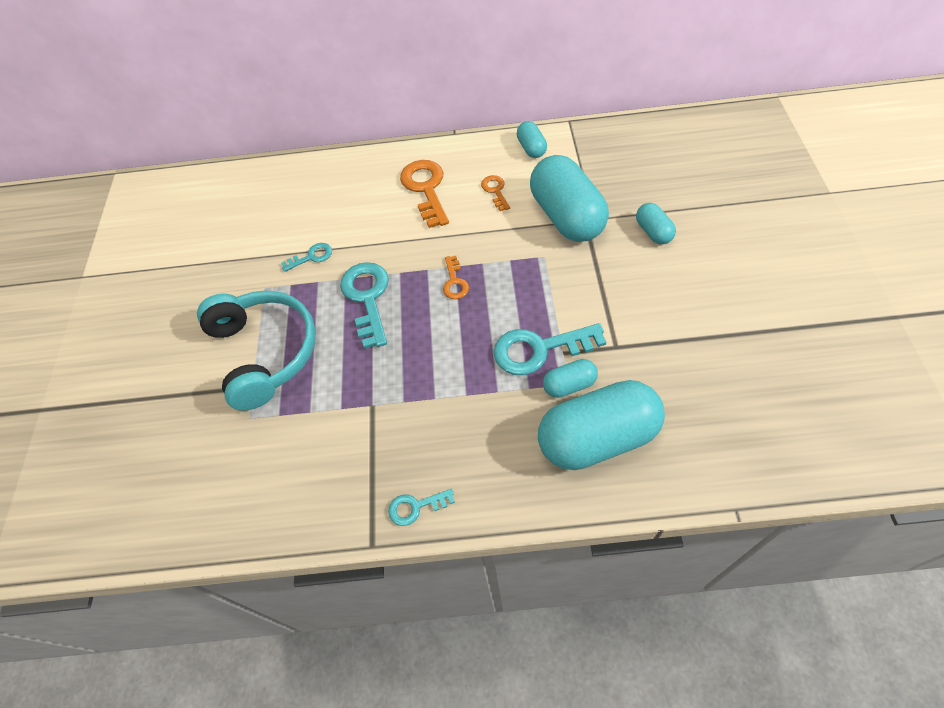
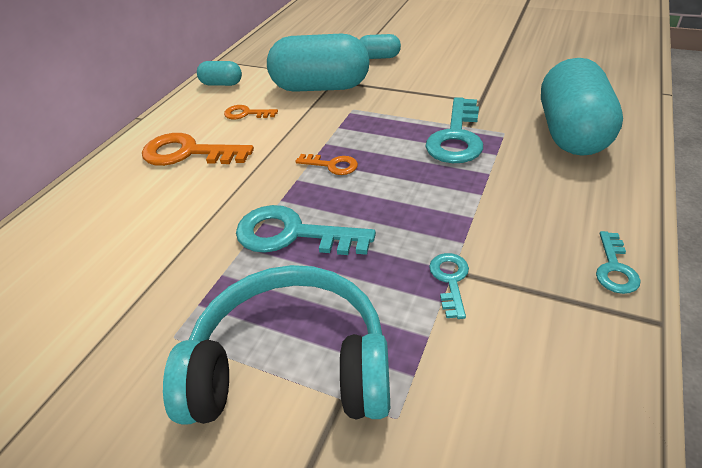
camera: 65 degrees left, 15 degrees down
turquoise key [281,243,332,272] -> turquoise key moved to [429,253,469,319]
turquoise capsule [543,359,598,398] -> none

